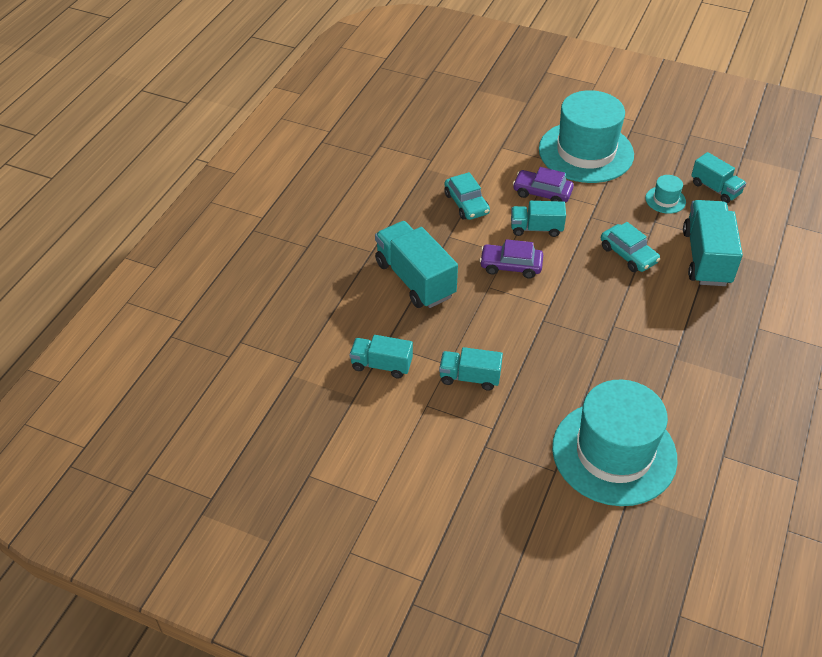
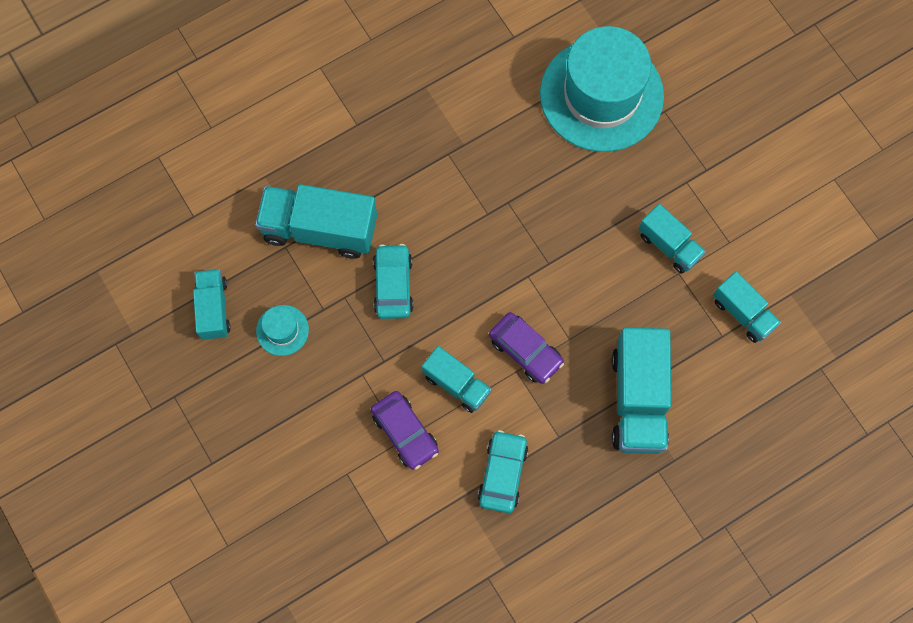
camera: 145 degrees left, 25 degrees up
turquoise hat [539,90,634,183] -> none
turquoise truck [683,200,743,286] -> turquoise truck turned 60 degrees clockwise [255,184,377,259]

